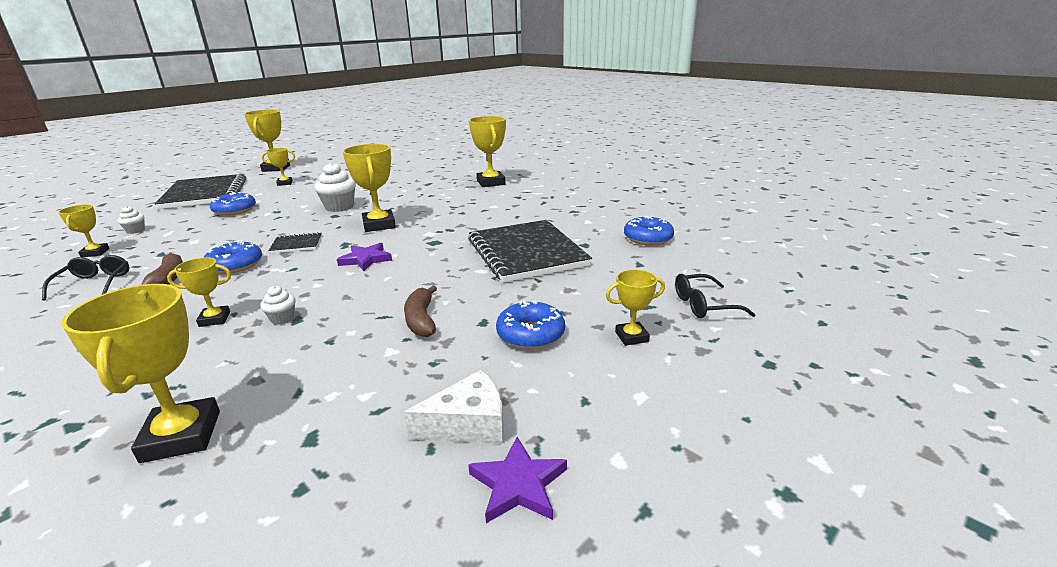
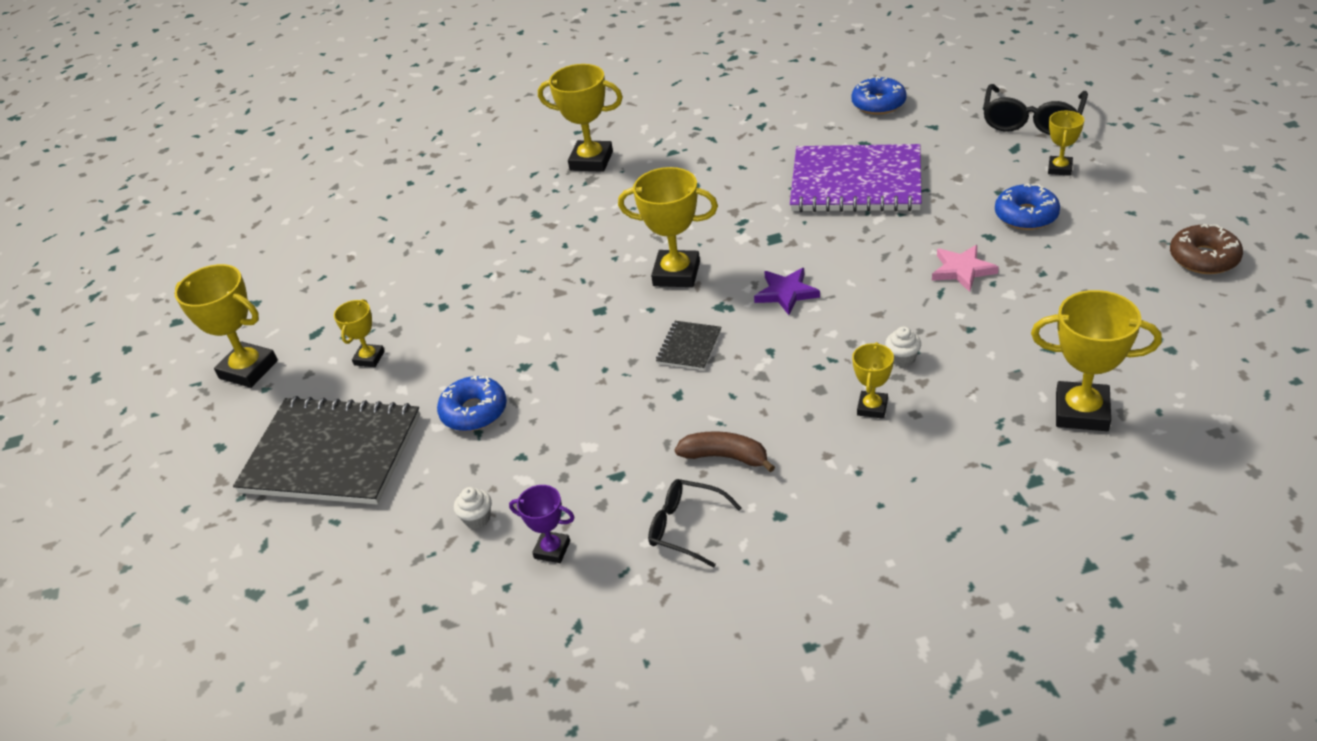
camera: 55 degrees left, 15 degrees up
yellow trophy [58,204,110,257] -> purple trophy [509,485,575,563]
blue donut [204,240,262,274] -> none
white cupcake [314,162,356,212] -> none
brown banana [404,285,437,337] -> pink star [932,245,999,292]
white cheese [404,370,504,444] -> none
black notebook [468,220,592,283] -> purple notebook [790,144,922,212]
purple star [468,437,567,523] -> brown donut [1170,224,1243,274]
black glasses [675,274,756,318] -> black glasses [983,84,1088,135], size x1.55

